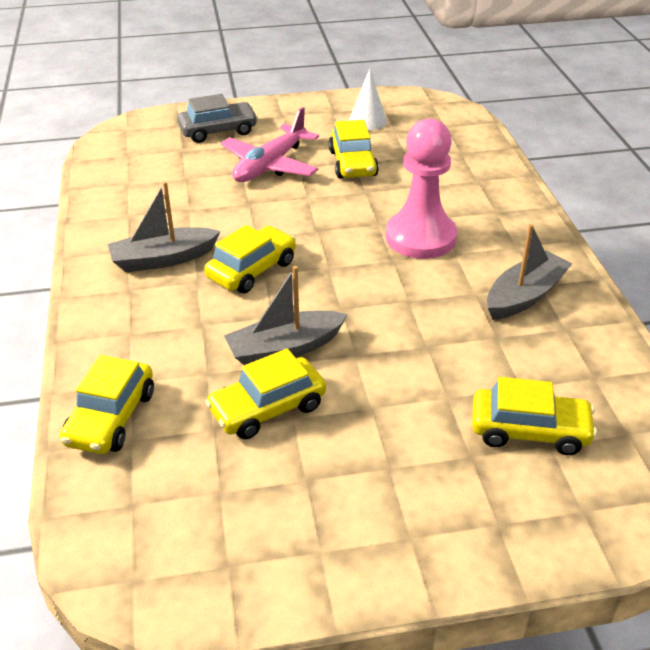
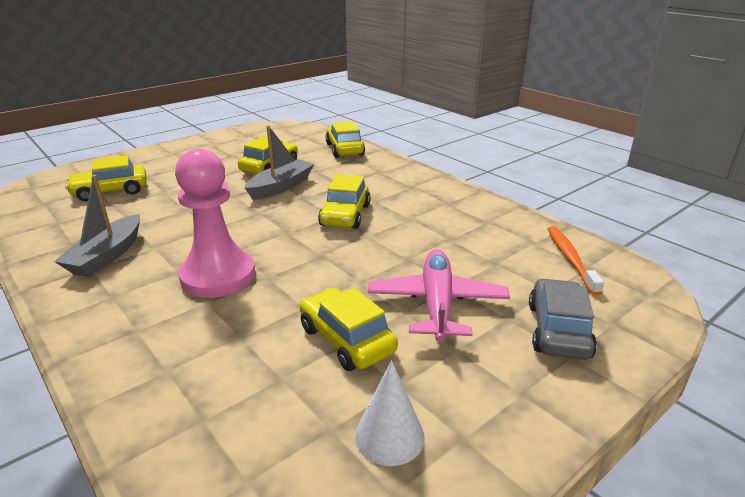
camera: 150 degrees right, 10 degrees down
grey boat [108,181,221,272] -> none
grey car [177,94,258,143] -> grey car turned 150 degrees clockwise [529,278,597,360]
none -> orange toothbrush [548,226,604,295]

